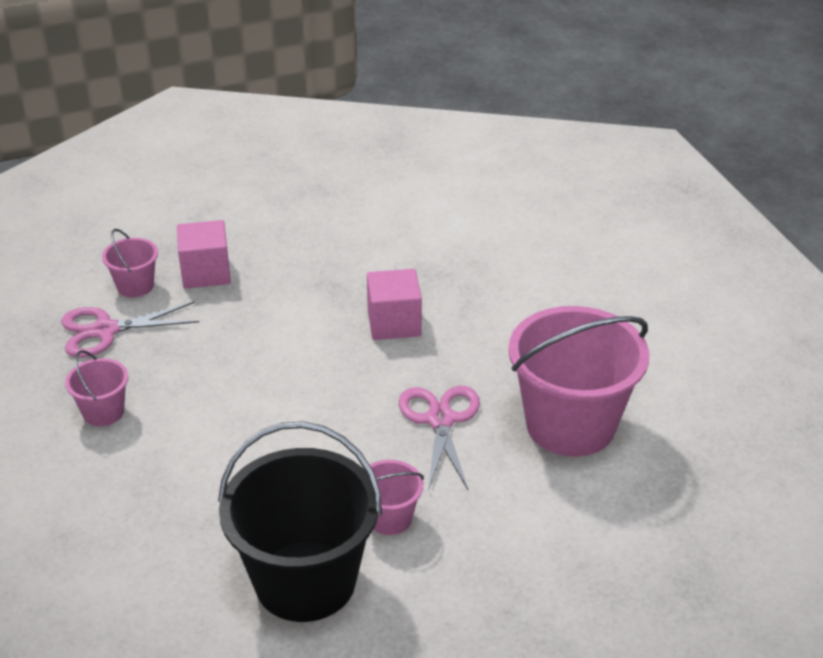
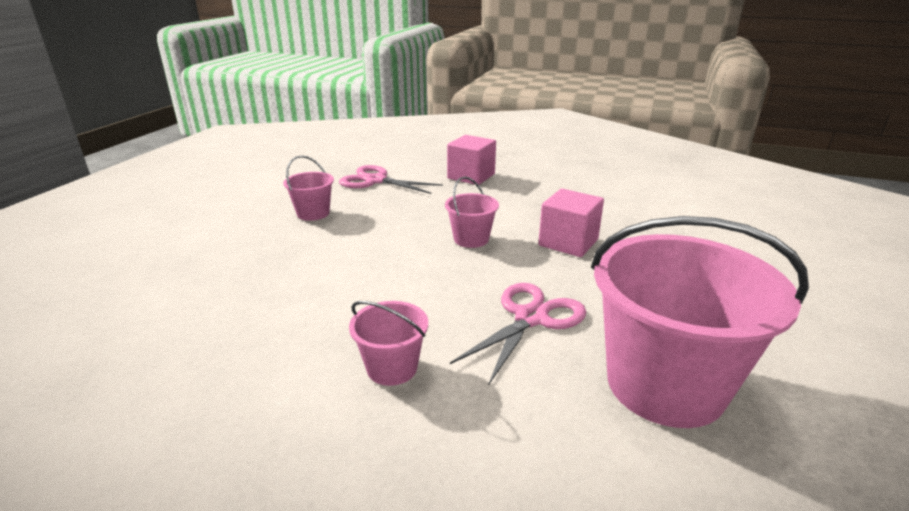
camera: 40 degrees right, 10 degrees down
pink bucket [102,229,158,297] -> pink bucket moved to [445,176,499,248]
black bucket [218,422,382,622] -> none

